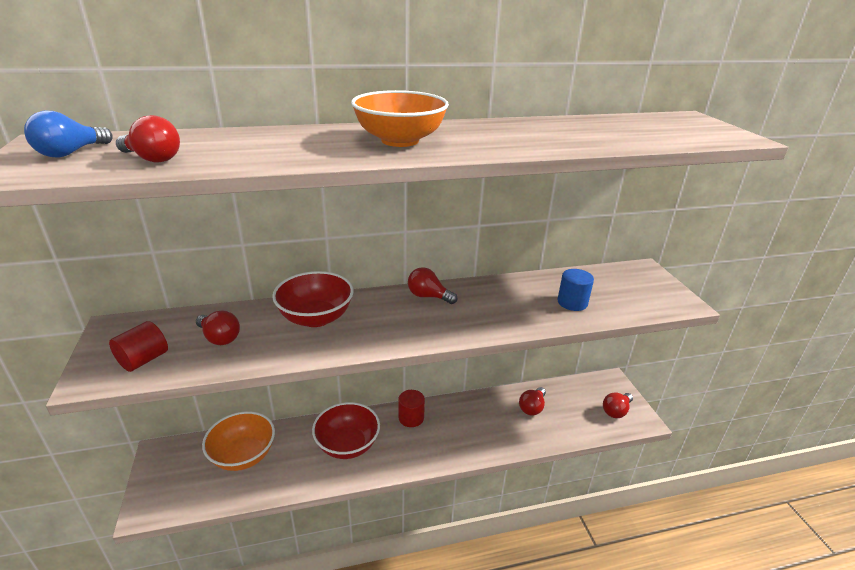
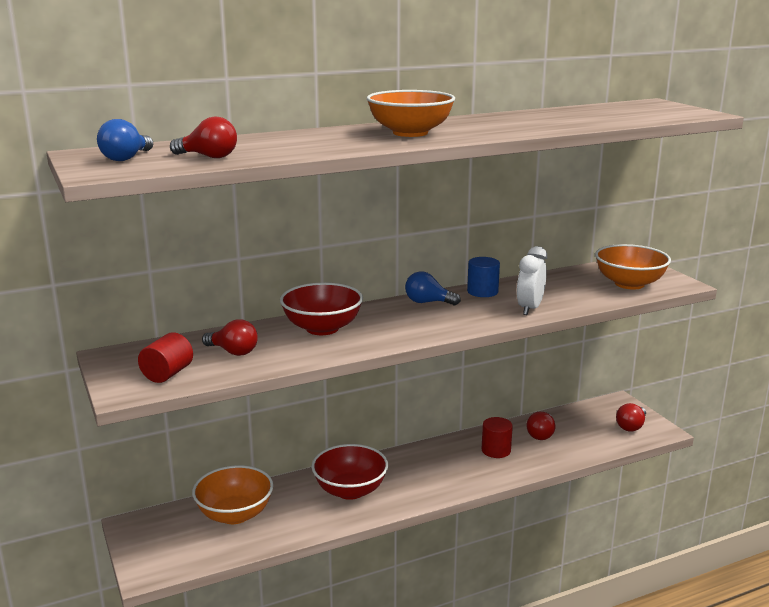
camera: 10 degrees left, 10 degrees down
red cylinder [398,390,425,427] -> red cylinder moved to [482,417,513,458]
red light bulb [408,267,457,304] -> blue light bulb [405,271,461,305]
blue cylinder [557,269,594,311] -> blue cylinder moved to [467,257,500,297]
none -> white clock [517,246,547,315]
none -> orange bowl [595,244,671,289]

